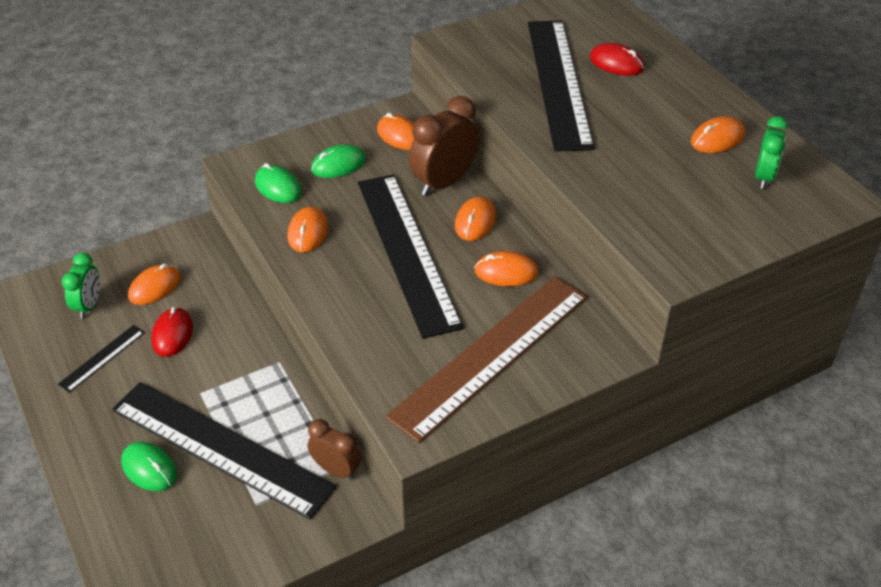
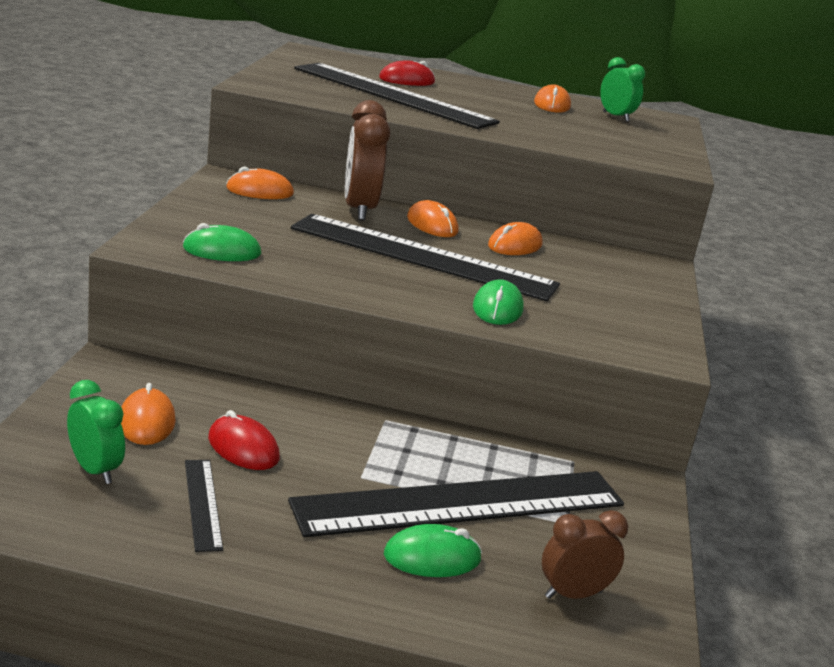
camera: 55 degrees left, 20 degrees down
orange mouse [287,206,328,253] -> none
brown clock [307,419,361,480] -> brown clock moved to [542,510,628,599]
green mouse [311,144,366,178] -> green mouse moved to [473,279,524,325]
brown ruler [385,276,587,443] -> none

